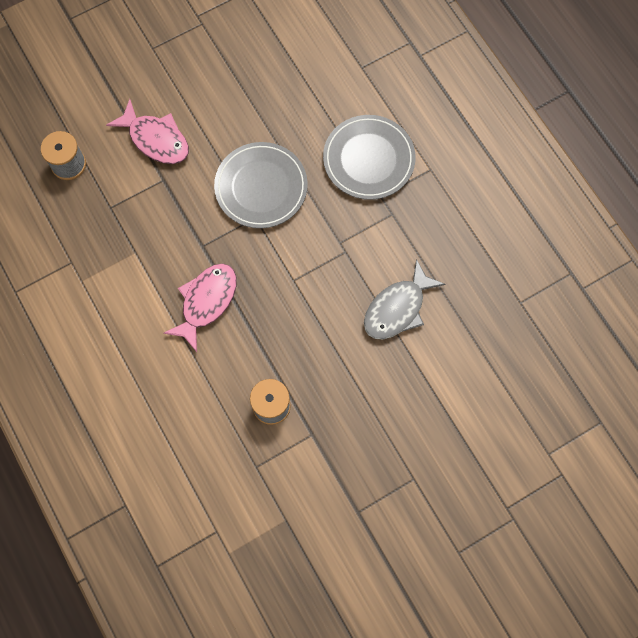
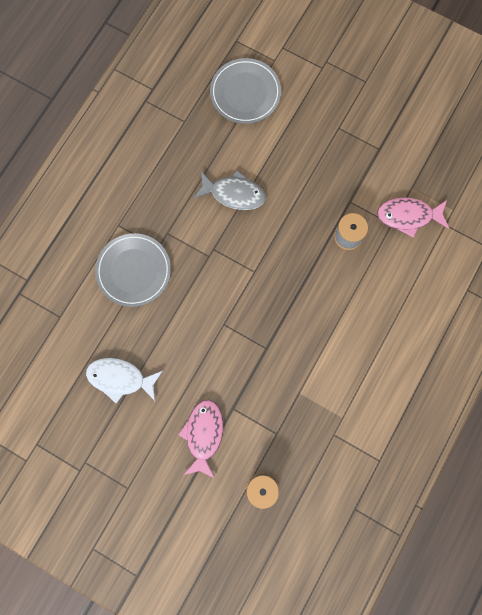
camera: 120 degrees left, 5 degrees up
pink fish [163,264,237,352] -> pink fish moved to [377,197,449,238]
grey plate [214,142,308,228] -> grey plate moved to [210,58,281,124]
none -> white fish [86,358,163,403]

